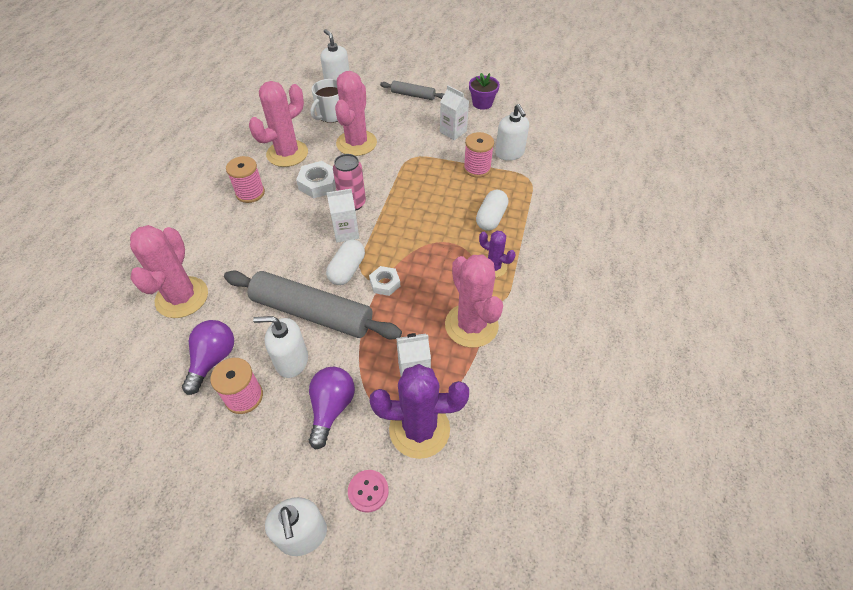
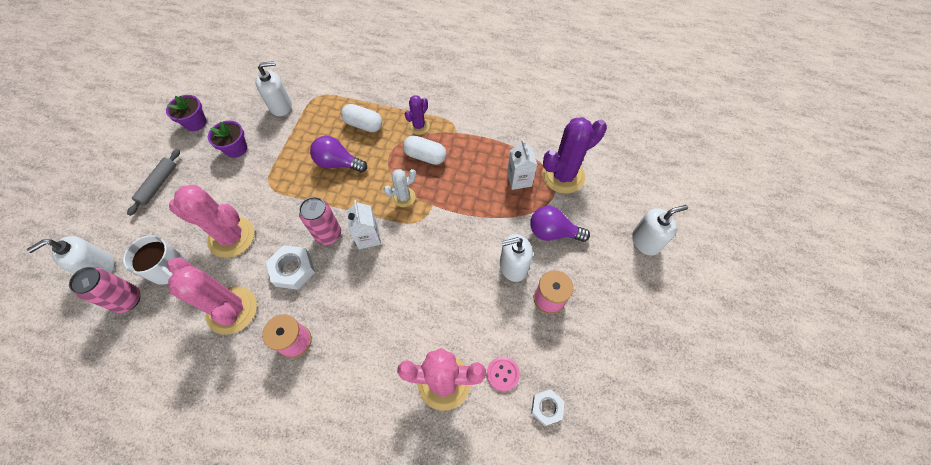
camera: 90 degrees left, 10 degrees up
purple light bulb [182,320,234,395] -> purple light bulb moved to [310,136,367,172]
grey rolling pin [224,270,402,339] -> none
white soap dispenser [253,316,308,378] -> white soap dispenser turned 75 degrees clockwise [500,234,533,282]
white capsule [326,239,365,285] -> white capsule moved to [403,135,446,165]
pink button [348,470,389,513] -> pink button moved to [487,357,520,391]
white nut [369,266,400,296] -> white nut moved to [531,389,565,426]
purple cactus [370,364,469,459] -> purple cactus turned 60 degrees clockwise [542,117,607,194]
white carton [440,85,469,140] -> purple flower pot [208,121,247,158]
pink cactus [445,255,503,348] -> none
pink spool [464,132,494,178] -> none
none -> pink can [69,267,140,313]
none -> white cactus [384,169,416,207]

